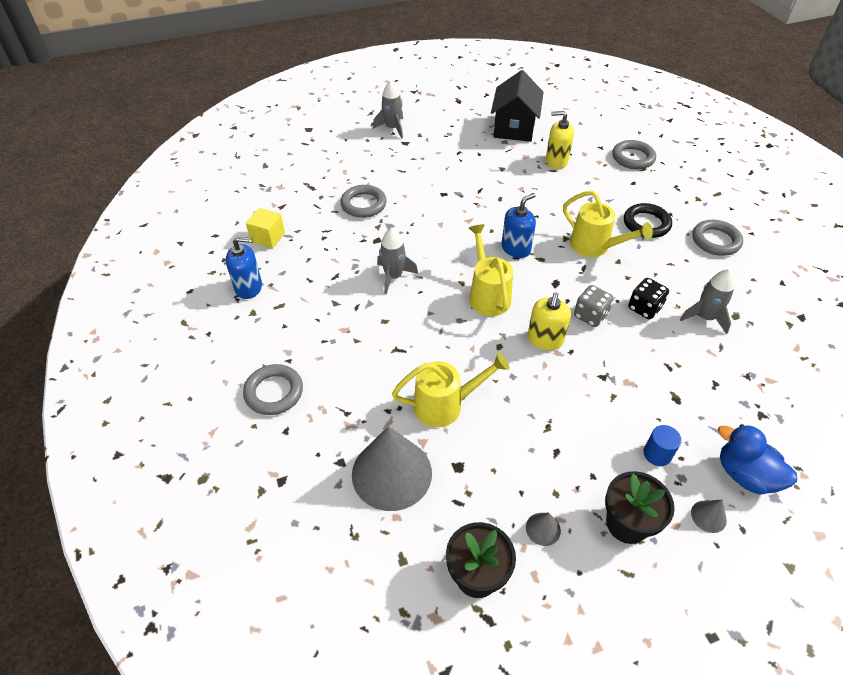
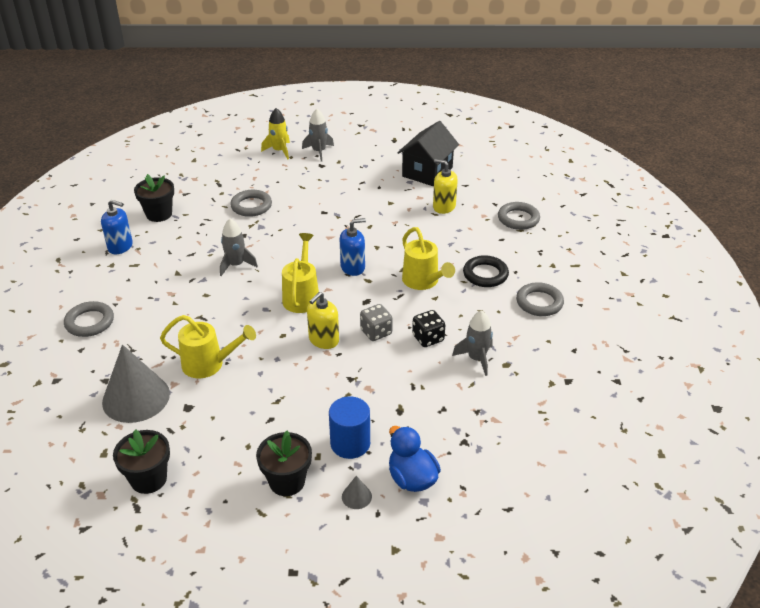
camera: 20 degrees right, 10 degrees down
yellow cube [246,208,285,249] -> black flower pot [134,174,174,222]
grey cone [526,513,561,546] -> none
blue cylinder [643,425,682,466] -> blue cylinder [329,396,370,459], size x1.62
none -> yellow rocket [261,108,290,159]

